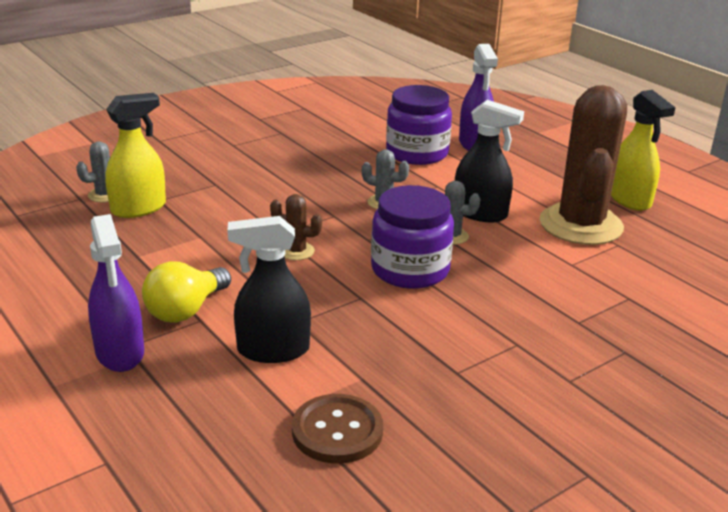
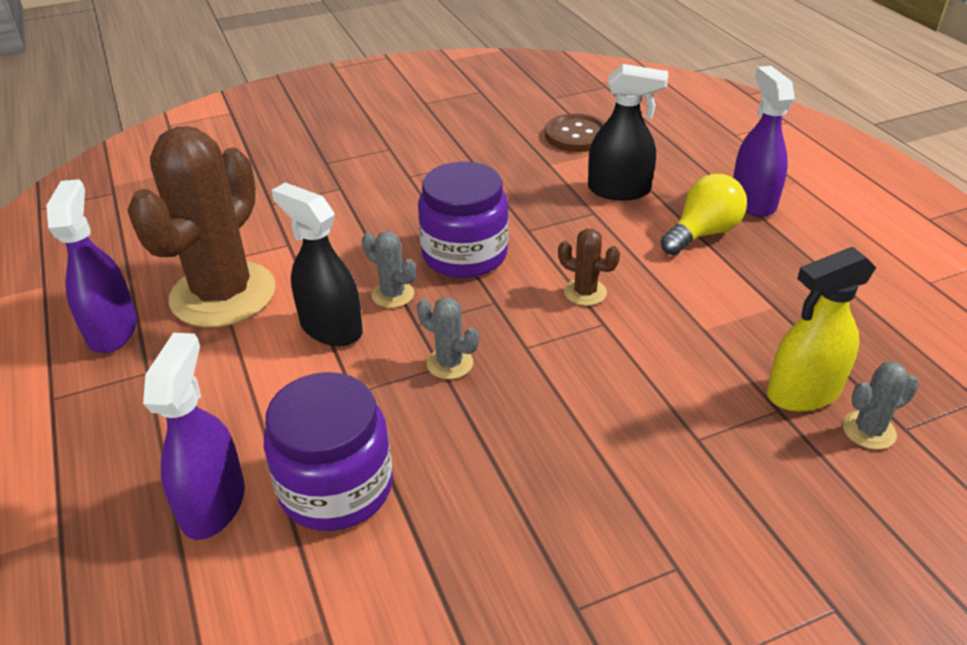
camera: 165 degrees left, 10 degrees up
yellow spray bottle [611,90,676,211] -> purple spray bottle [46,179,137,353]

